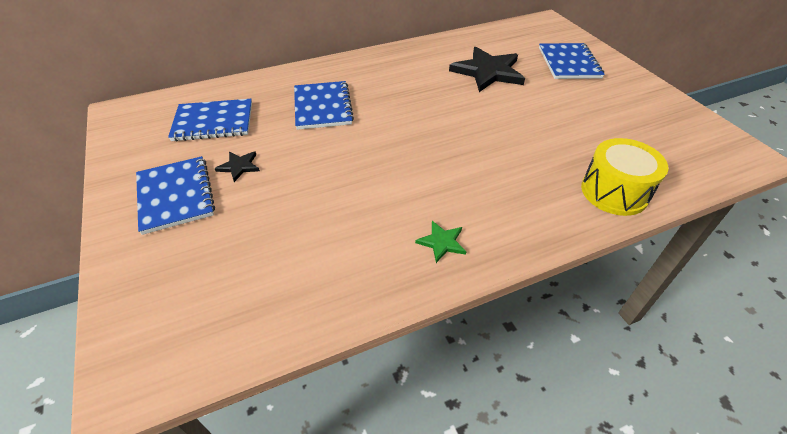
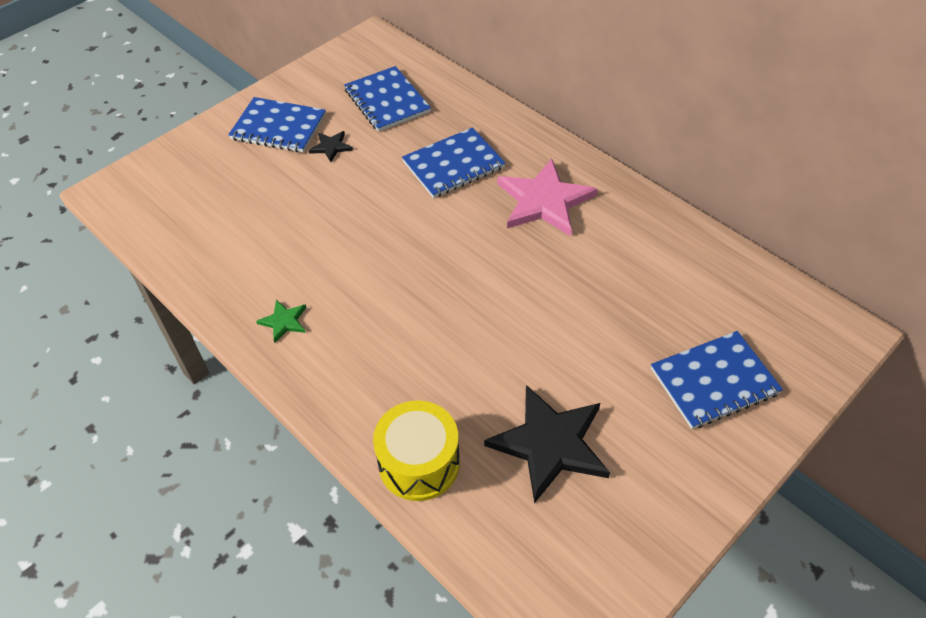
camera: 70 degrees right, 5 degrees up
blue notebook [136,156,215,235] -> blue notebook turned 60 degrees clockwise [228,97,326,152]
black star [449,47,525,92] -> black star moved to [484,385,610,503]
none -> pink star [498,159,598,236]

